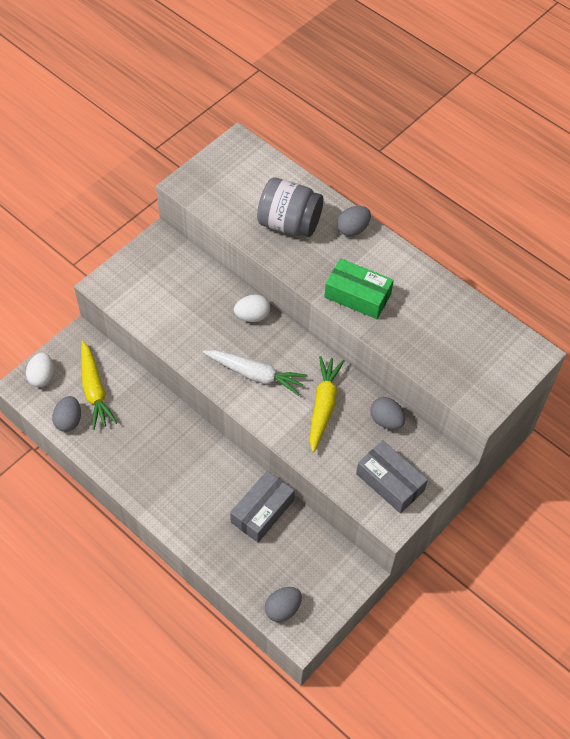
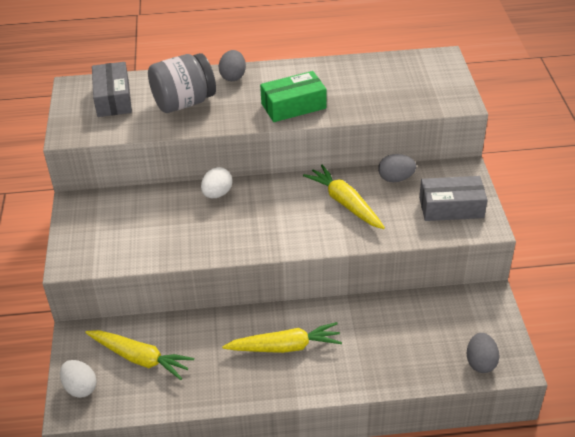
camera: 45 degrees left, 15 degrees down
grey egg [52,396,81,432] -> none
white carrot [203,350,307,396] -> none
grey box [230,471,295,542] -> grey box moved to [92,62,132,117]
none -> yellow carrot [222,322,342,353]

